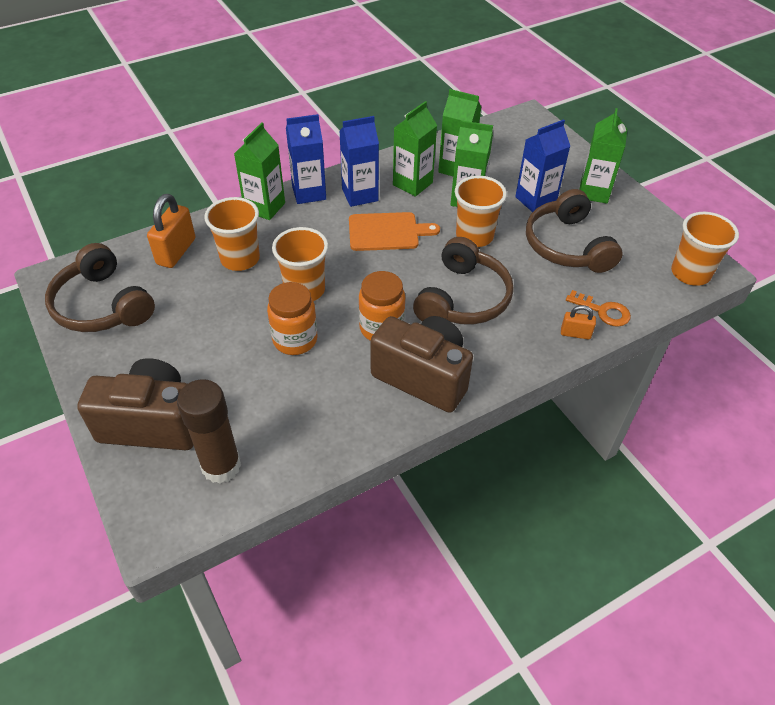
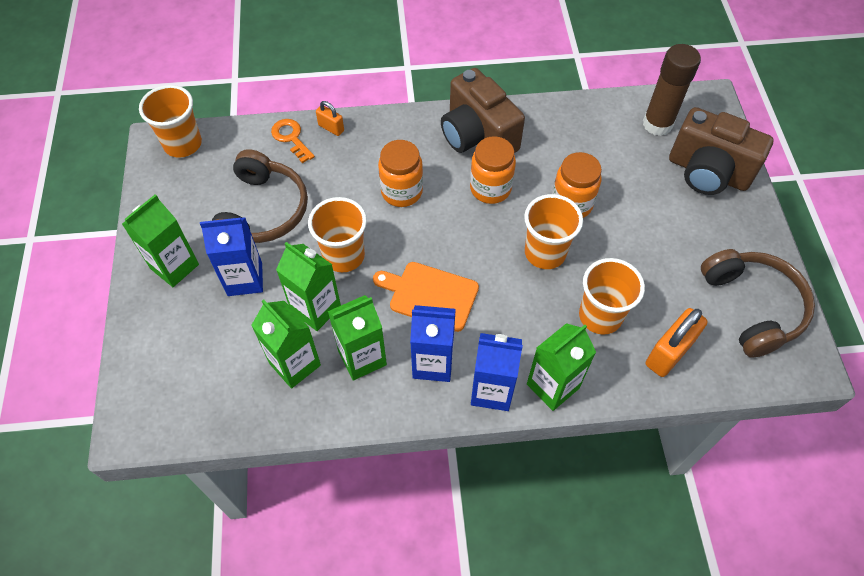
camera: 155 degrees left, 10 degrees up
brown headphones [413,237,514,325] -> orange jar [378,140,423,207]

